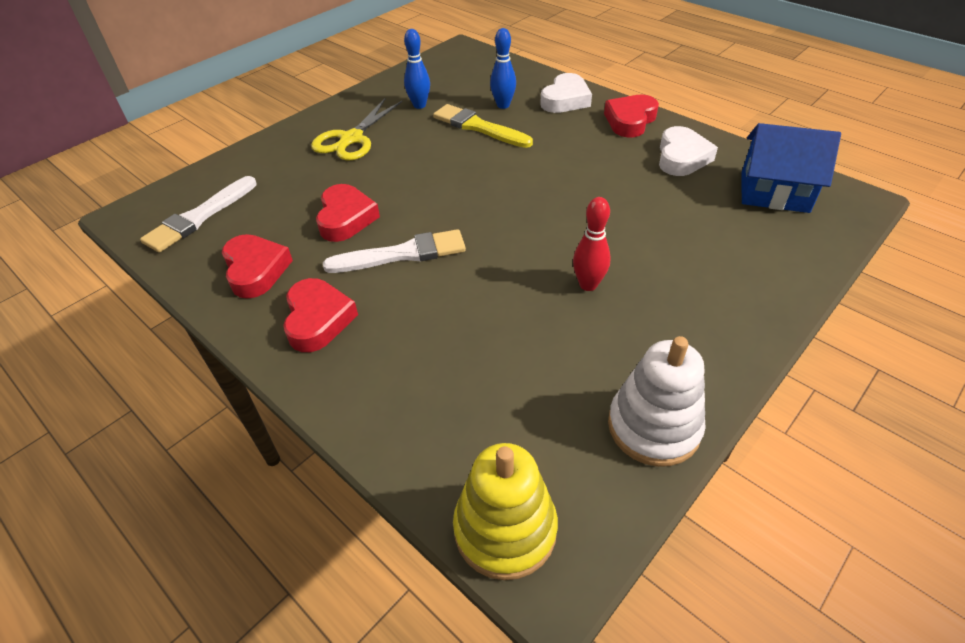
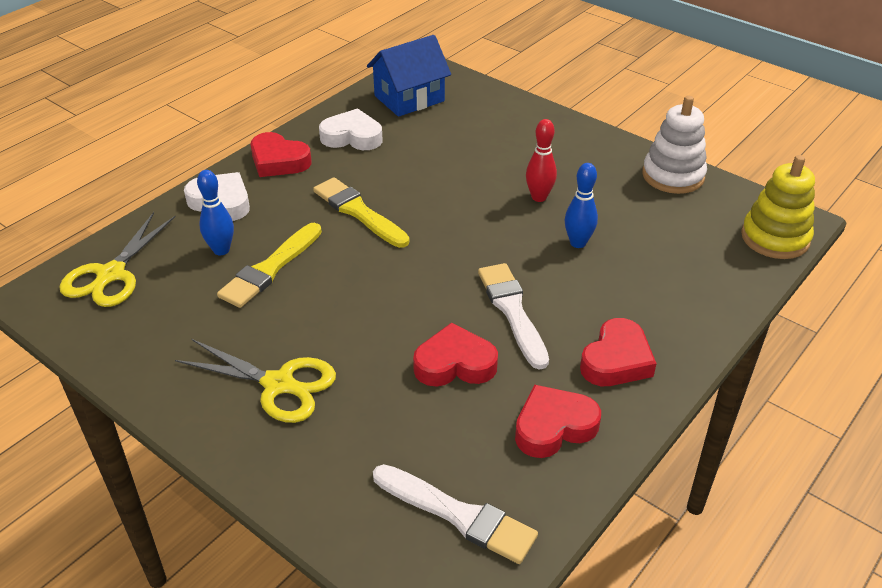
camera: 95 degrees left, 5 degrees down
red heart [283,278,358,352] -> red heart turned 135 degrees clockwise [580,318,657,386]
blue bowling pin [404,29,430,109] -> blue bowling pin moved to [565,163,598,248]
blue house [741,123,841,213] -> blue house turned 45 degrees clockwise [367,35,451,117]
none -> yellow scissors [59,212,176,307]
none -> yellow brush [313,177,409,248]

